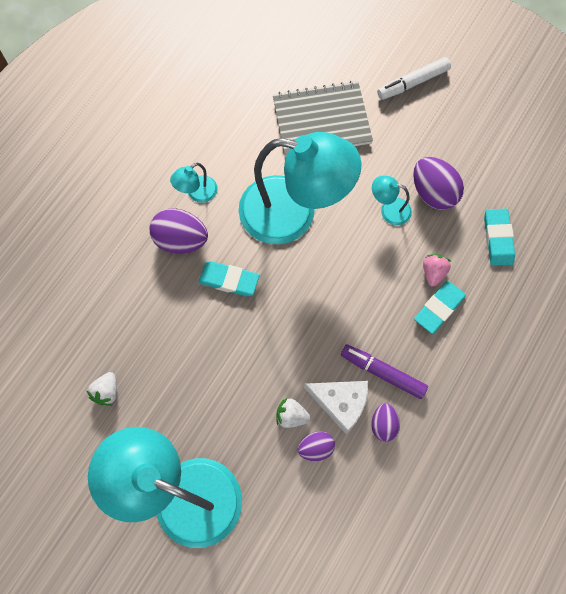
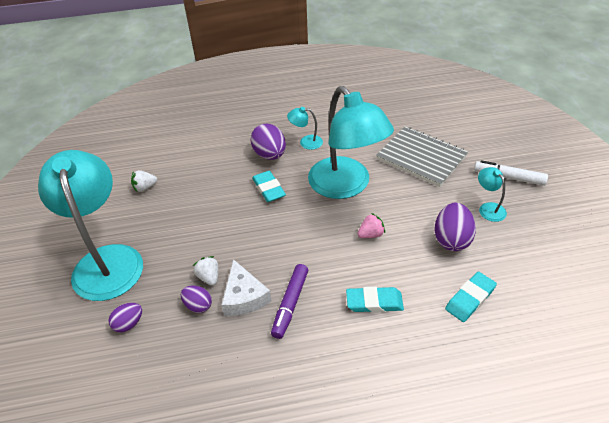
camera: 50 degrees right, 25 degrees down
purple marker [341,344,428,399] -> purple marker turned 150 degrees counterclockwise [271,264,308,339]
purple egg [371,403,400,442] -> purple egg moved to [108,303,142,332]
turquoise lamp [372,176,412,225] -> turquoise lamp moved to [478,167,507,222]
pink strawberry [423,254,452,287] -> pink strawberry moved to [357,213,385,238]

